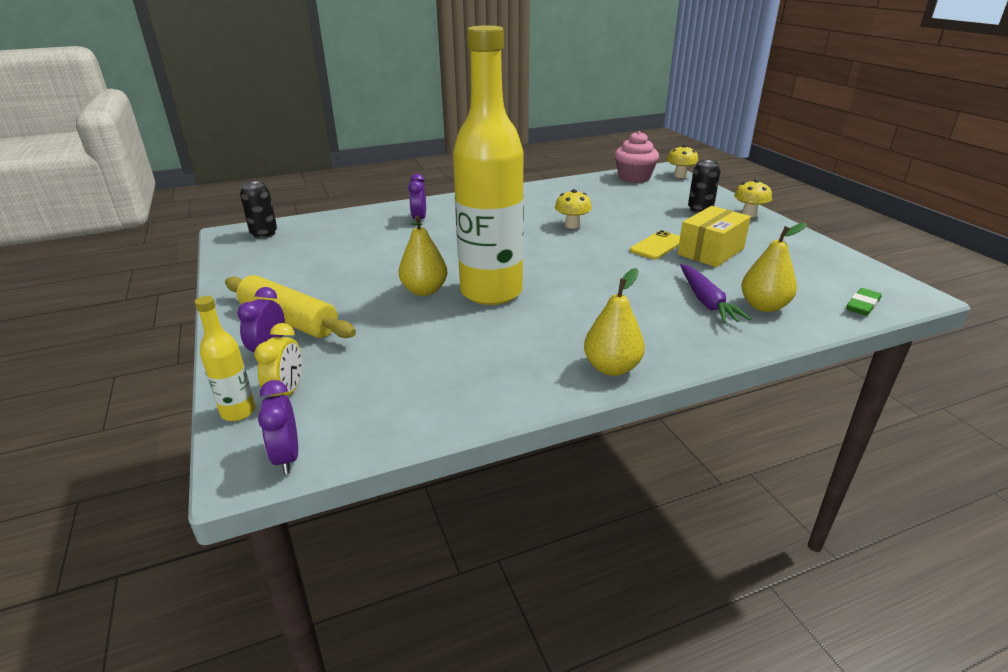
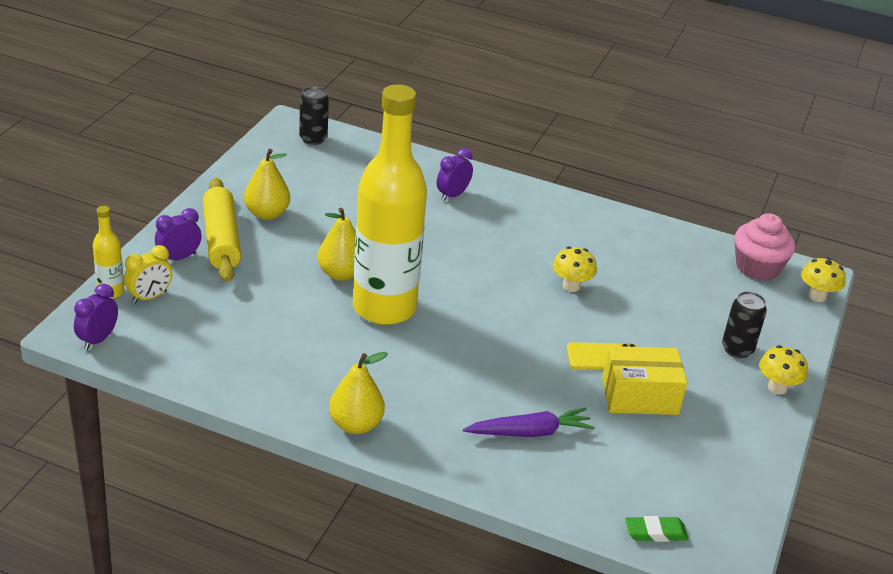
camera: 40 degrees right, 5 degrees up
purple carrot [680,264,751,324] -> purple carrot turned 135 degrees counterclockwise [463,408,595,437]
yellow pear [741,223,807,312] -> yellow pear moved to [244,149,290,220]

